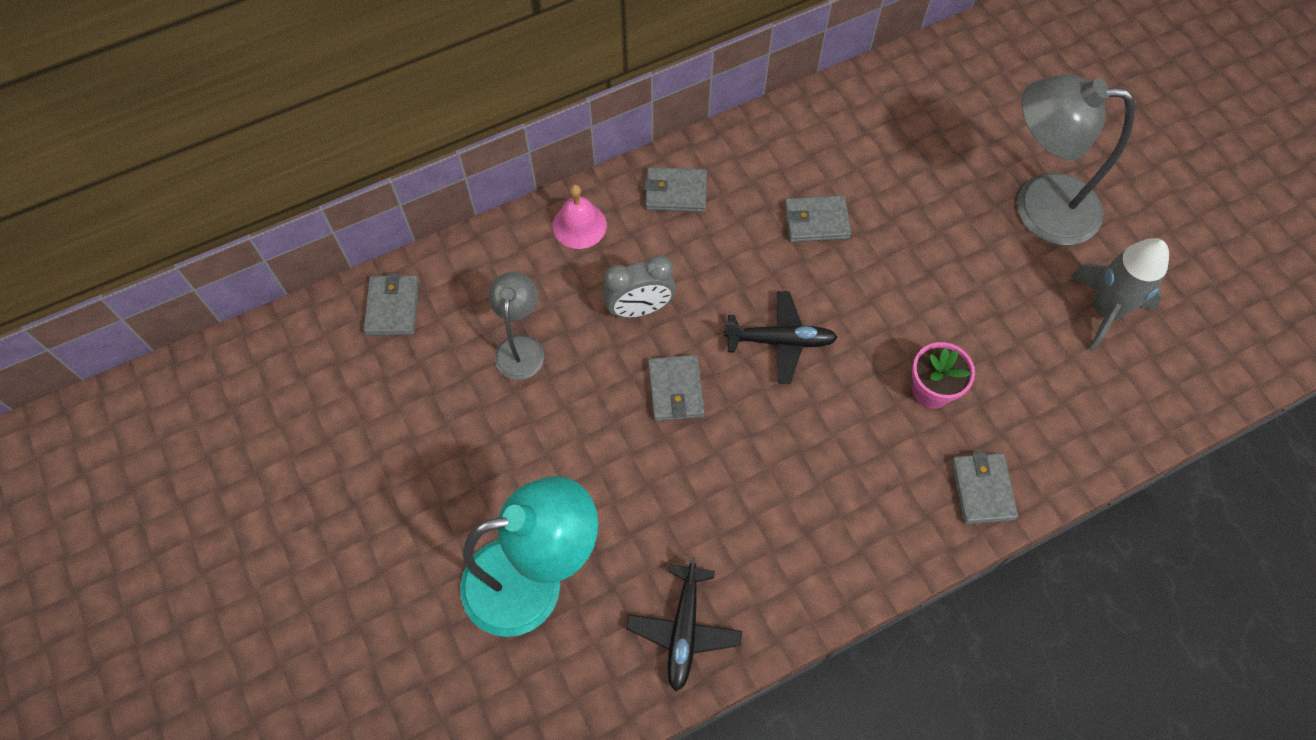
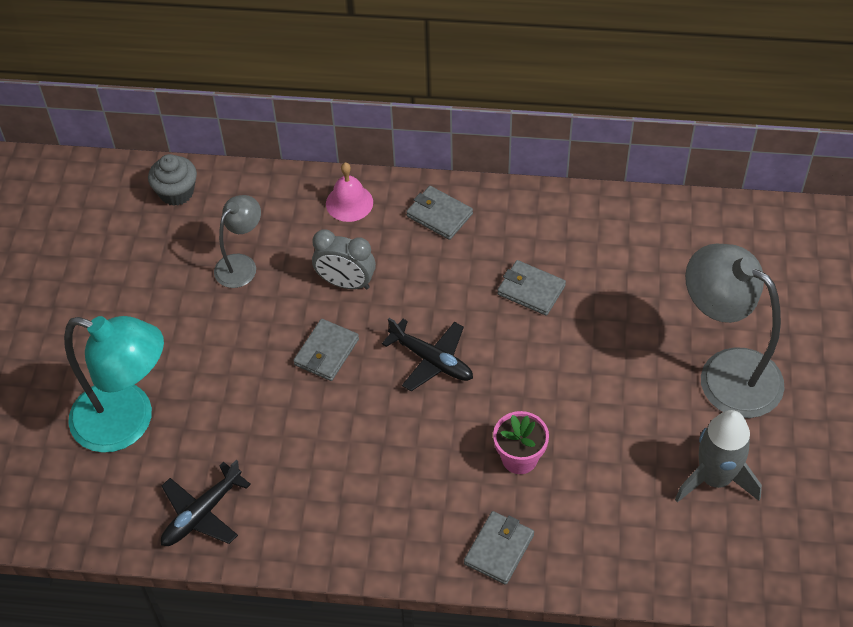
camera: 35 degrees right, 10 degrees down
grey wallet [364,273,419,336] -> grey cupcake [148,154,197,206]

